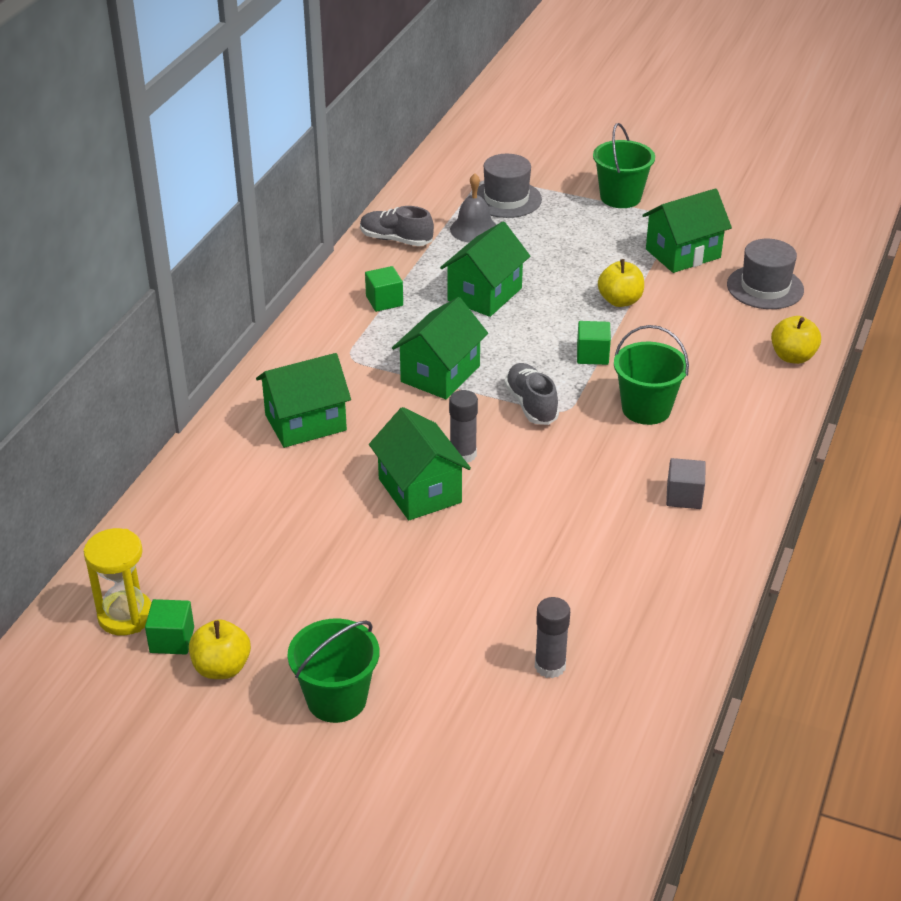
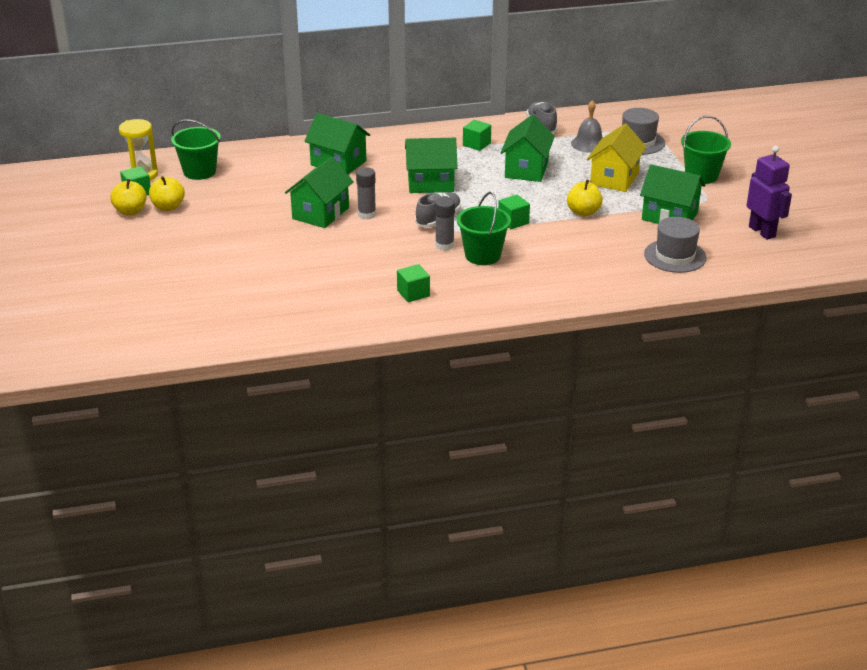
camera: 55 degrees right, 5 degrees down
green bucket [287,619,379,723] -> green bucket moved to [171,120,221,180]
green house [440,222,530,317] -> green house turned 75 degrees counterclockwise [500,115,555,182]
grey glue stick [535,597,570,678] -> grey glue stick moved to [435,197,455,251]
grey cube [666,458,706,509] -> green cube [397,264,430,302]
yellow apple [771,316,821,364] -> yellow apple moved to [149,176,185,211]
none -> yellow house [587,124,647,192]
none -> purple robot [747,146,792,240]

